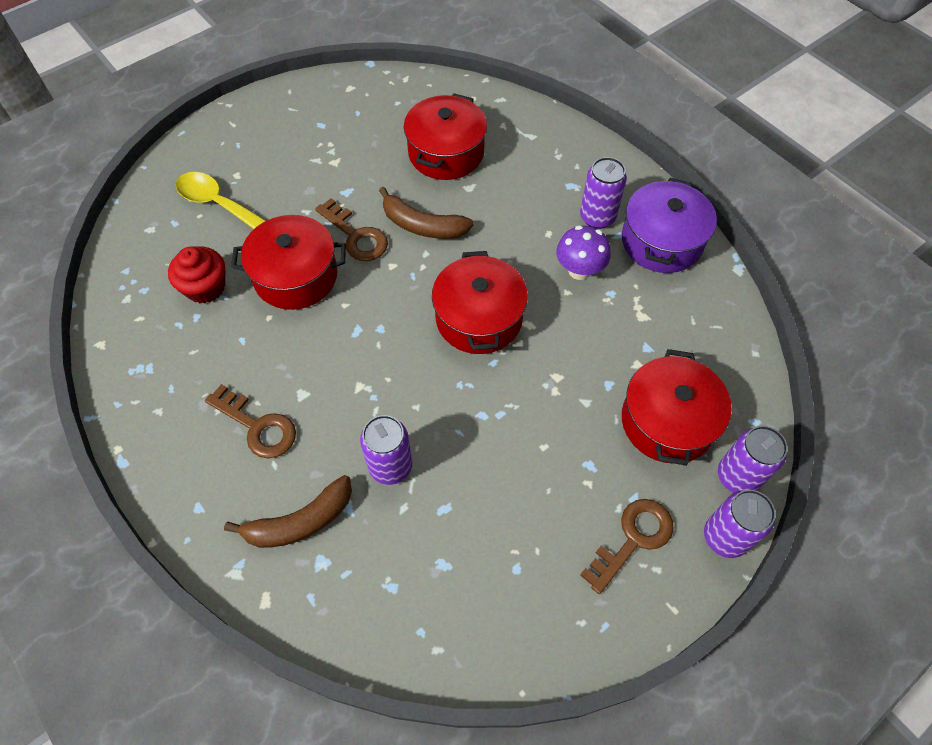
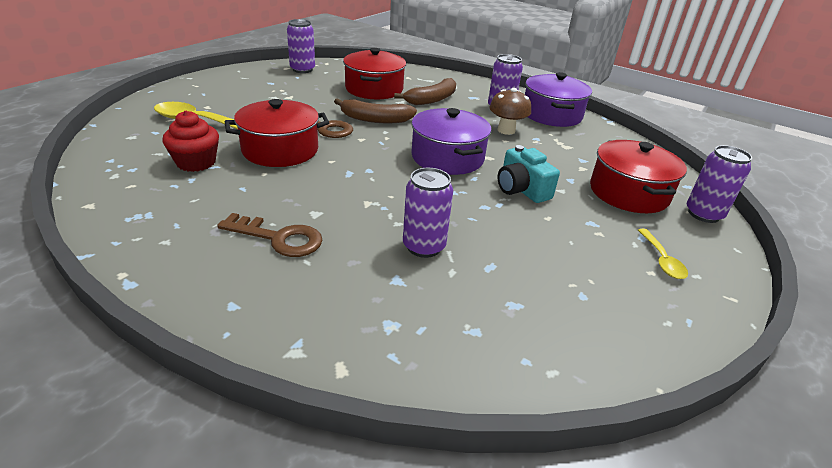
camera: 20 degrees left, 25 degrees down
brown banana [224,475,352,548] -> brown banana moved to [394,78,456,105]
red pot [432,251,528,354] -> purple pot [411,108,491,175]
purple mushroom [556,225,611,280] -> brown mushroom [489,88,531,135]
brown key [580,499,674,594] -> yellow spoon [638,229,688,279]
purple can [704,490,776,558] -> purple can moved to [287,19,315,73]
none -> turquoise camera [497,145,560,203]

